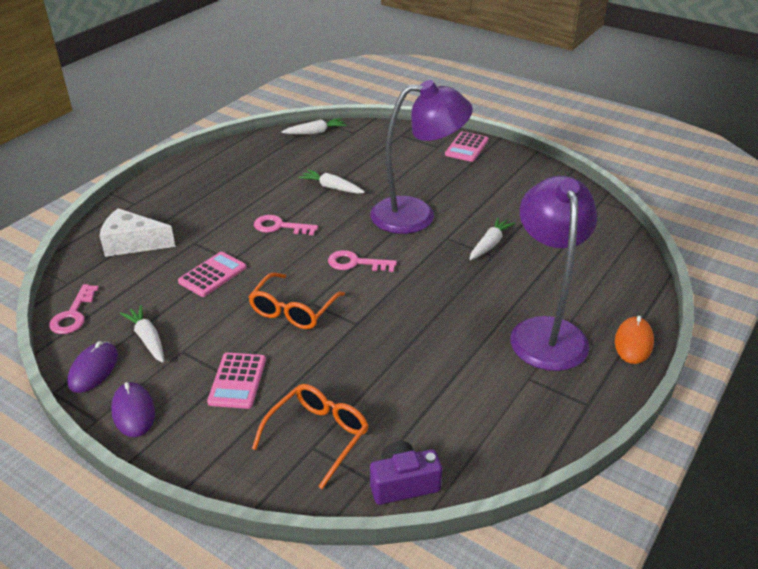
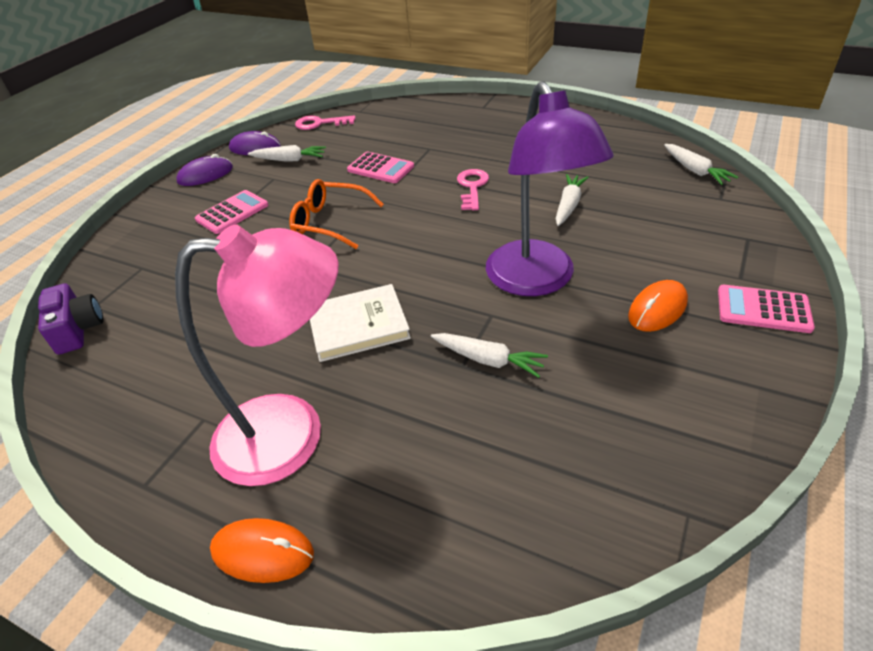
camera: 85 degrees right, 5 degrees up
white cheese [100,208,175,257] -> none
white carrot [120,305,164,363] -> white carrot turned 45 degrees clockwise [248,145,326,162]
pink calculator [207,353,266,409] -> pink calculator turned 135 degrees clockwise [195,190,268,234]
orange glasses [252,384,369,489] -> none
pink key [328,250,397,272] -> none
purple lamp [510,176,597,371] -> pink lamp [175,224,339,486]
none -> white book [310,284,411,362]
none -> orange mouse [628,280,688,332]

